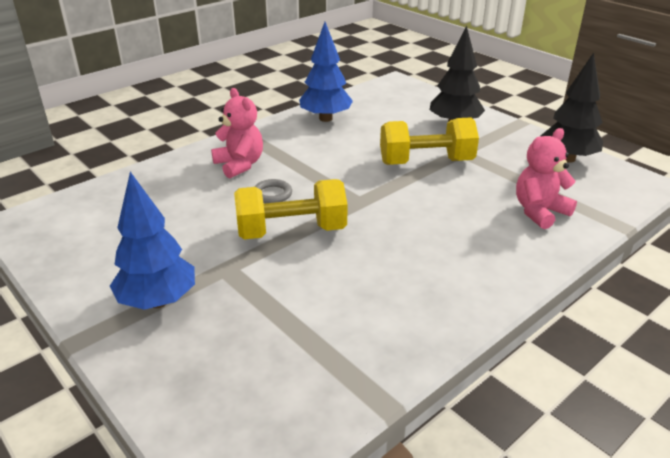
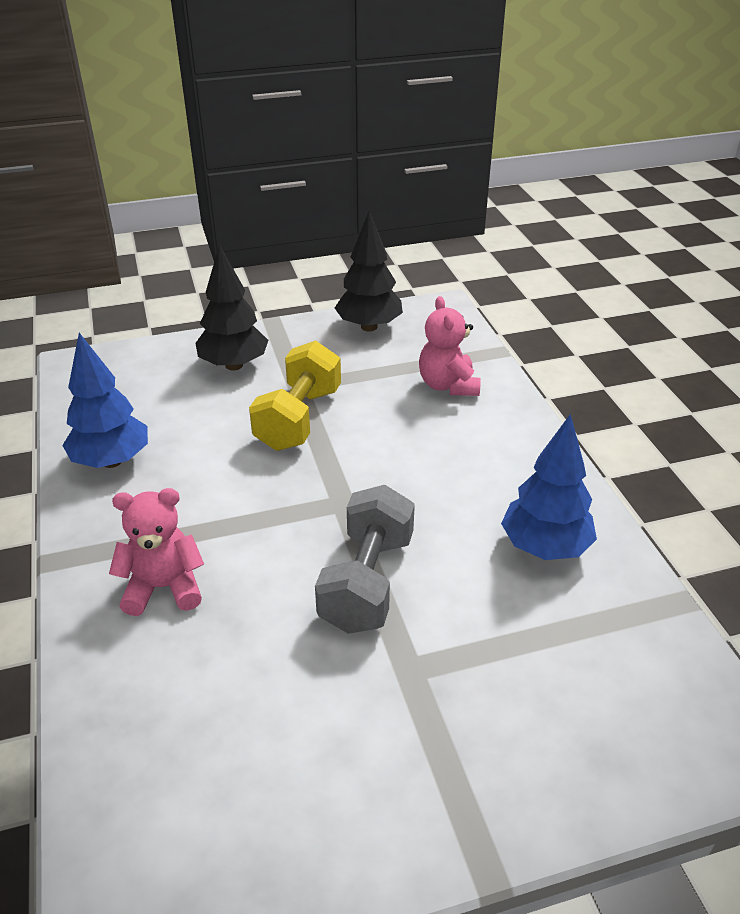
camera: 65 degrees left, 5 degrees up
blue tree [110,172,195,310] -> blue tree moved to [501,414,597,560]
yellow dumbbell [234,179,348,240] -> grey dumbbell [315,485,415,634]
grey ring [254,179,292,203] -> none

